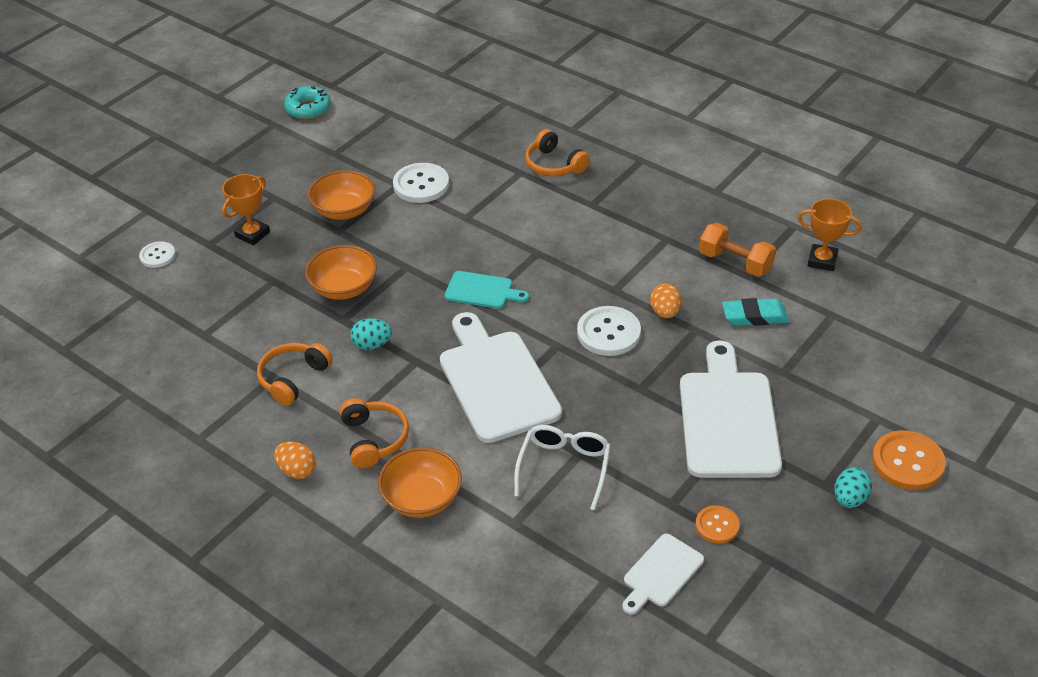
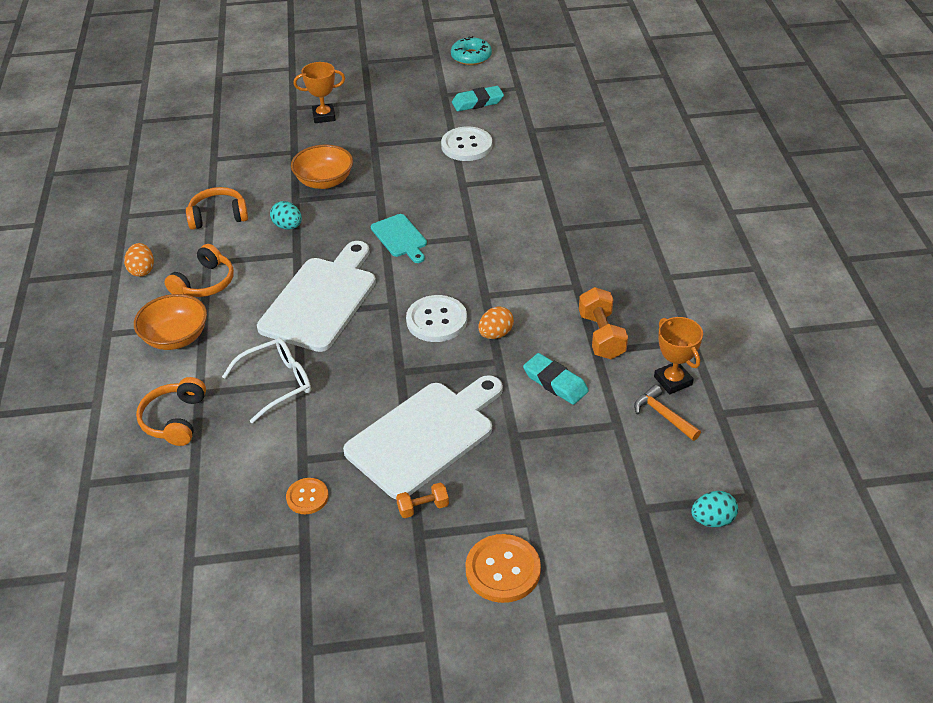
camera: 45 degrees right, 0 degrees up
white button [139,241,176,268] -> none
orange bowl [308,170,375,220] -> none
orange headphones [525,129,590,177] -> orange headphones moved to [136,377,206,446]
white cutting board [622,534,704,614] -> none
turquoise egg [834,467,872,508] -> turquoise egg moved to [691,491,738,527]
none -> orange dumbbell [396,483,449,518]
none -> turquoise eraser [452,86,504,111]
none -> orange hammer [634,385,701,441]

